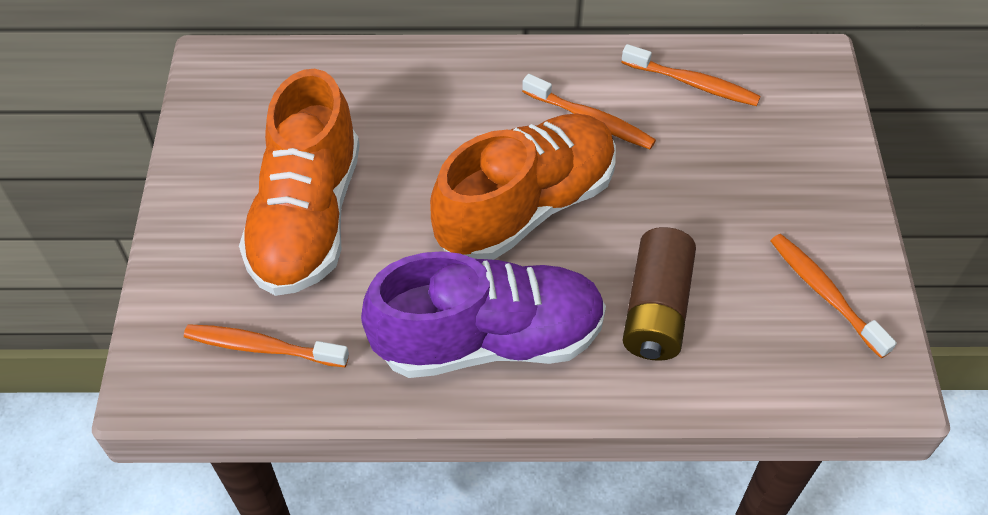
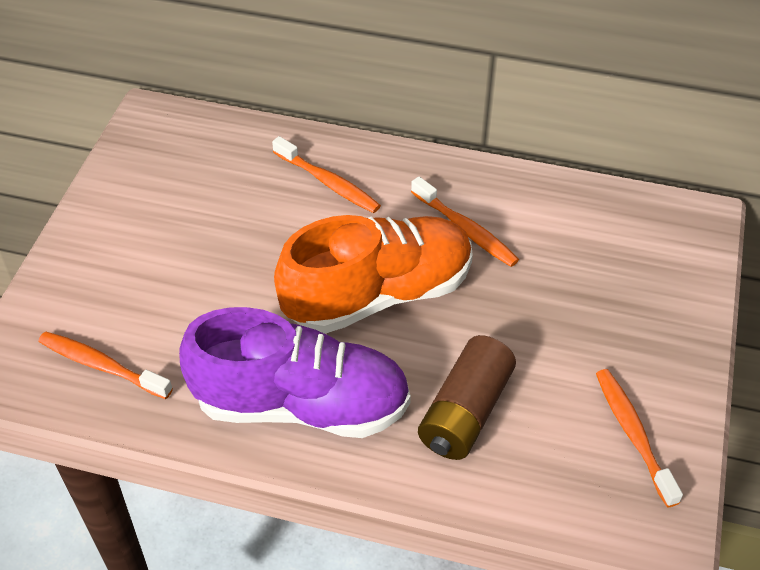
camera: 15 degrees right, 5 degrees down
orange shoe [239,69,360,296] -> none
orange toothbrush [621,44,761,106] -> orange toothbrush moved to [272,136,381,213]

